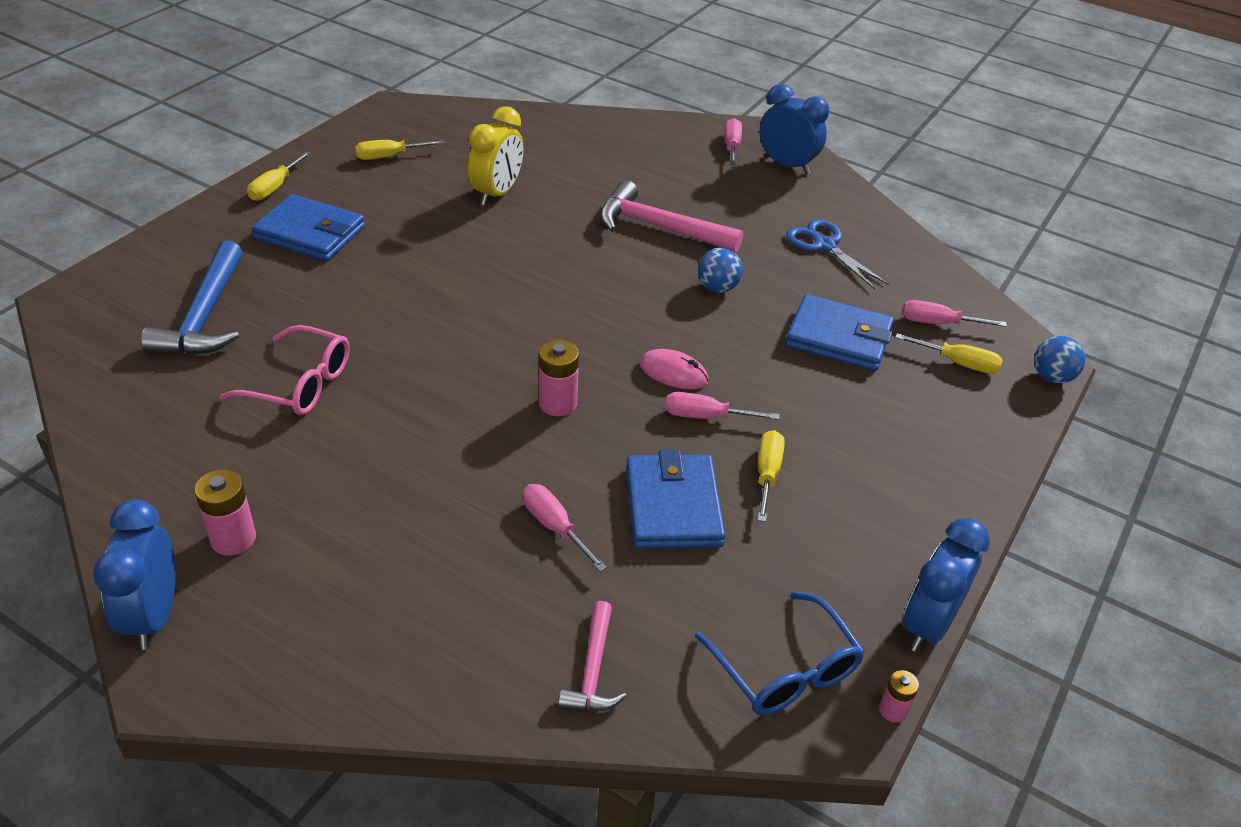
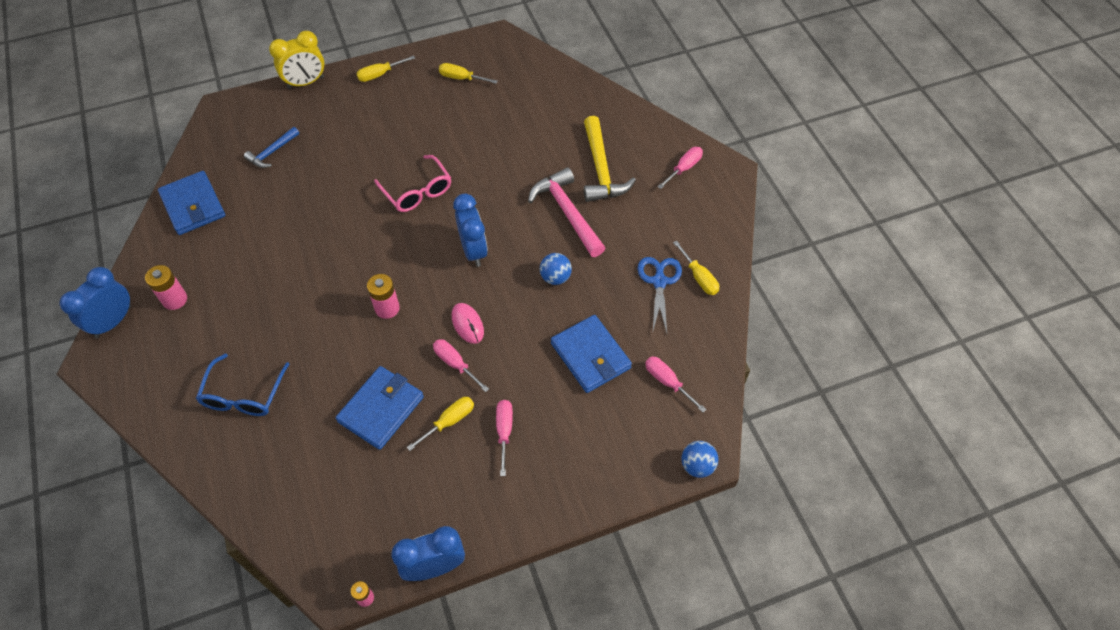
camera: 40 degrees right, 15 degrees up
blue hammer [141,241,243,355] -> blue hammer [244,127,299,168], size x0.57
pink glasses [219,325,350,415] -> pink glasses moved to [374,155,451,212]
blue wallet [252,194,365,261] -> blue wallet moved to [158,171,225,235]
yellow clock [468,106,524,206] -> yellow clock moved to [269,31,325,89]
pink screwdriver [523,484,607,572] -> pink screwdriver moved to [496,400,513,476]
pink hammer [558,601,627,711] -> none
blue glasses [695,591,865,715] -> blue glasses moved to [196,354,289,416]
blue clock [760,84,829,174] -> blue clock moved to [453,194,488,267]
yellow screwdriver [895,333,1003,374] -> yellow screwdriver moved to [673,241,719,295]
none -> yellow hammer [584,116,636,202]

